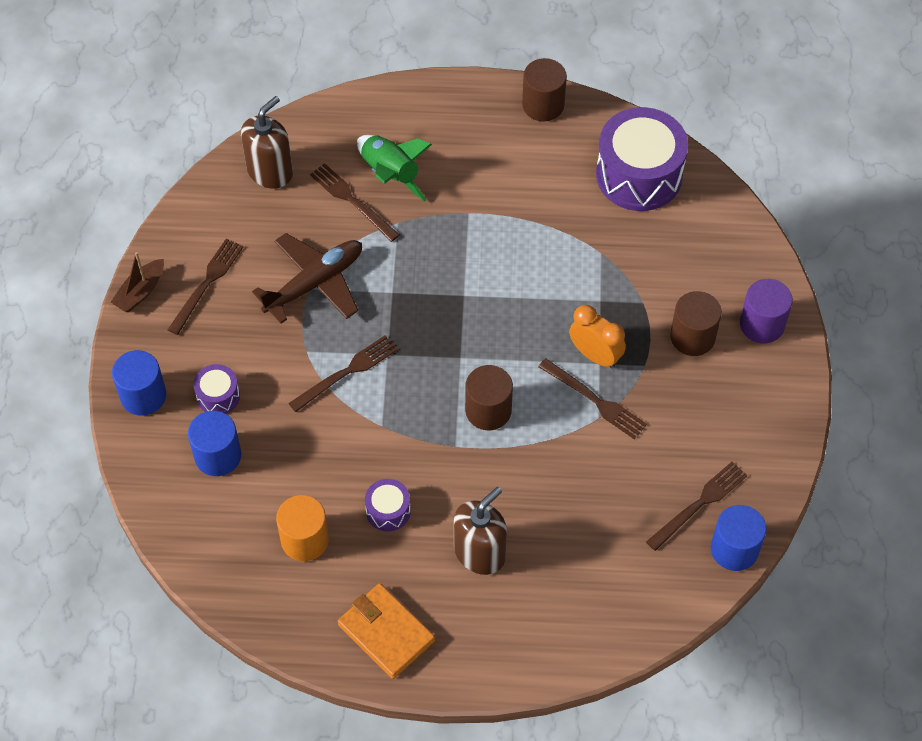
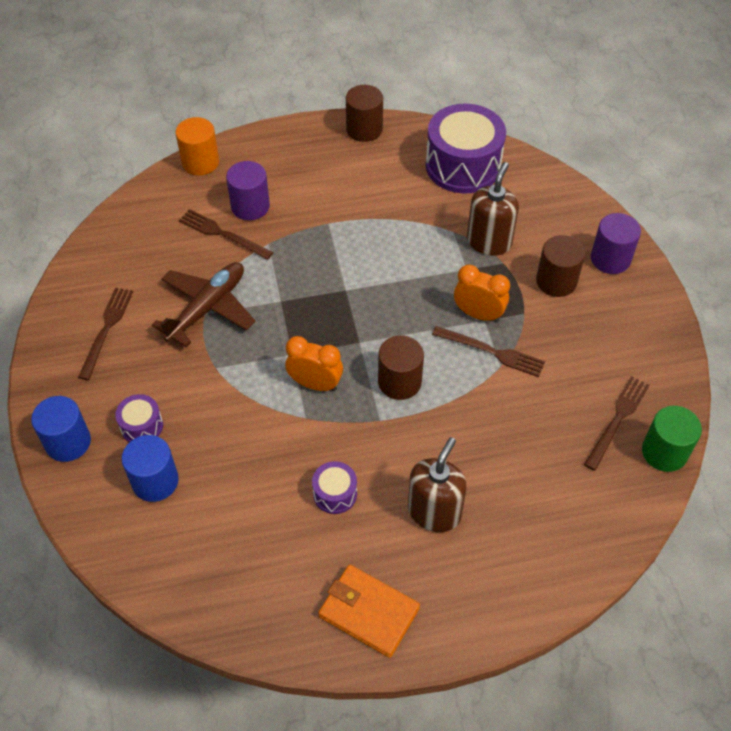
camera: 15 degrees left, 5 degrees down
brown boat [111,252,164,312] -> none
brown soap dispenser [241,96,293,189] -> brown soap dispenser moved to [467,162,519,256]
orange cylinder [276,495,329,561] -> orange cylinder moved to [175,117,219,175]
brown fork [288,335,397,412] -> none
green rocket [357,135,432,202] -> purple cylinder [226,161,270,220]
blue cylinder [711,505,766,571] -> green cylinder [642,406,702,472]
none -> orange clock [285,336,343,391]

